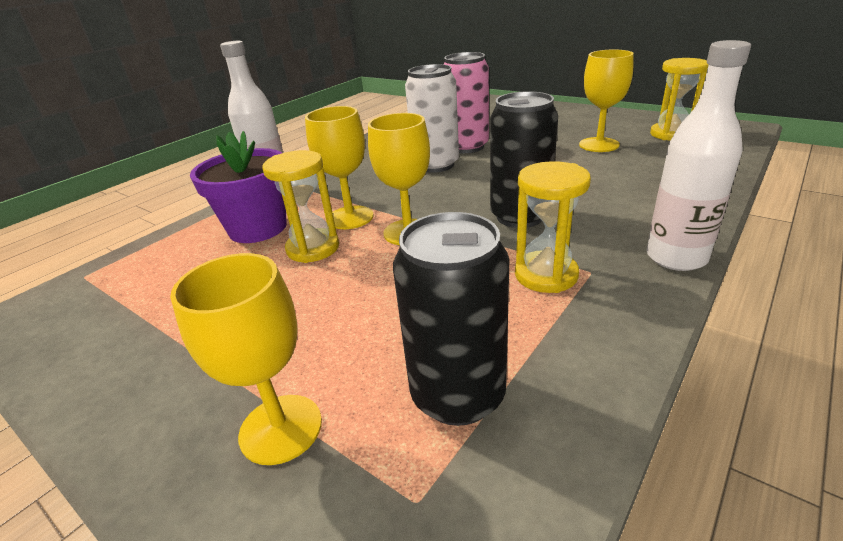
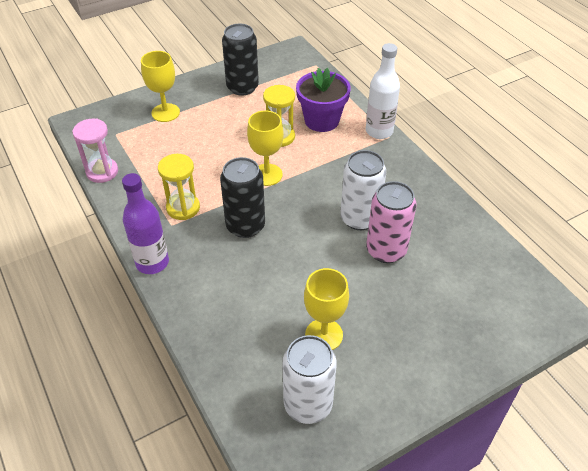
camera: 110 degrees right, 15 degrees up
yellow goblet [305,106,373,229] -> none
black can [393,212,510,426] -> black can moved to [222,24,259,96]
white bottle [647,40,751,271] -> purple bottle [122,173,169,274]
yellow hourglass [650,58,708,141] -> white can [283,335,337,424]
none -> pink hourglass [72,119,118,183]

